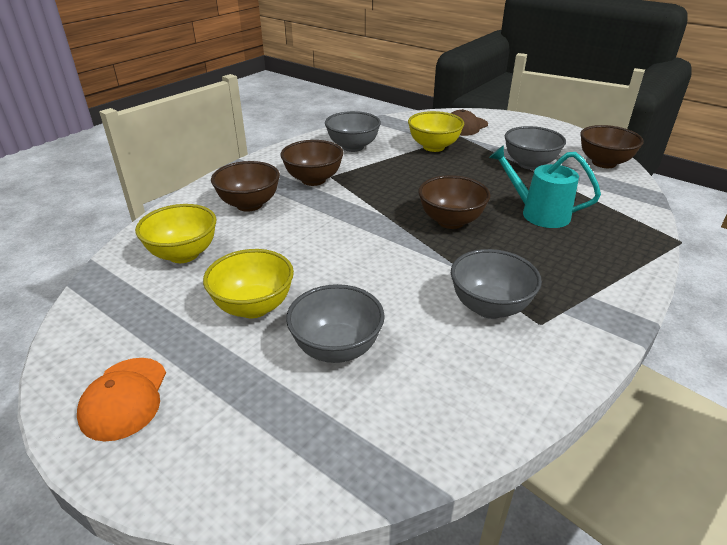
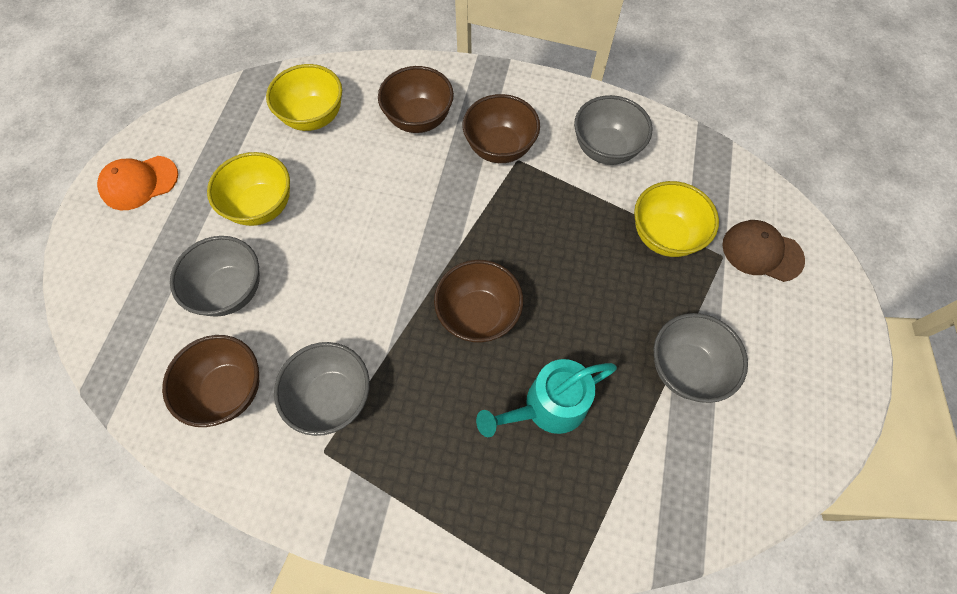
camera: 65 degrees right, 30 degrees up
turquoise watering can [489,145,601,228] -> turquoise watering can turned 120 degrees counterclockwise [476,359,617,437]
brown bowl [580,125,644,168] -> brown bowl moved to [162,335,259,427]

